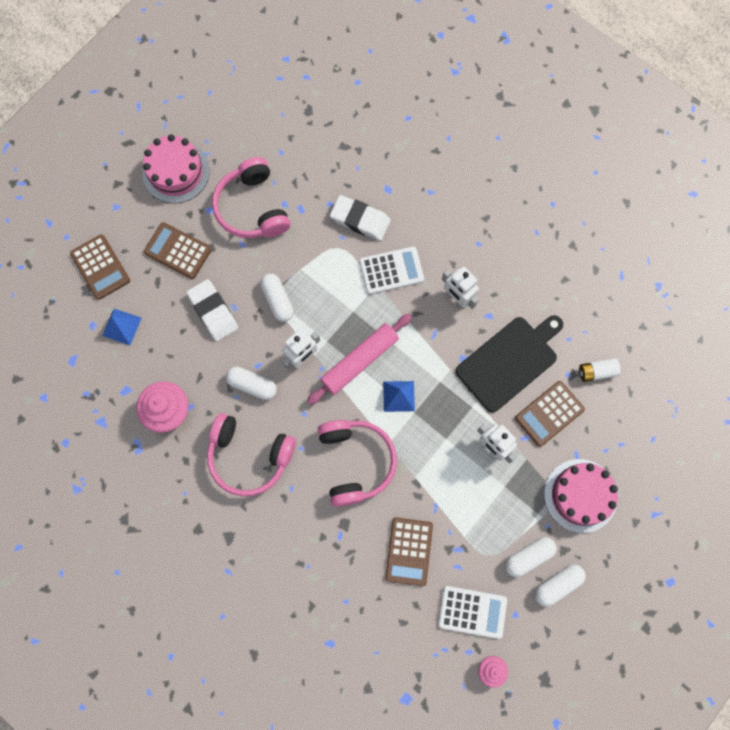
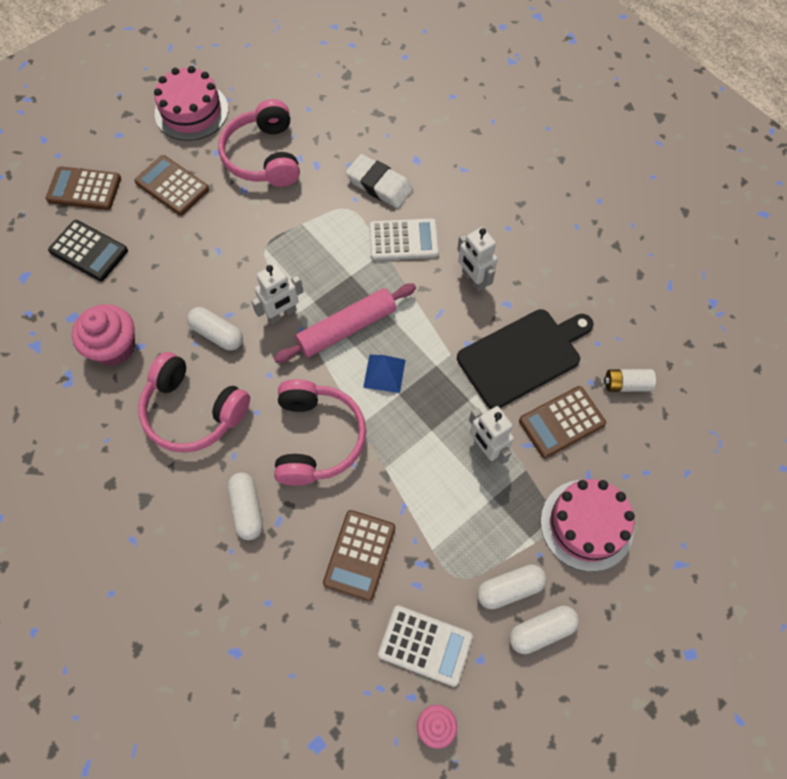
camera: 10 degrees right, 10 degrees down
brown calculator [70,234,130,300] -> brown calculator turned 120 degrees clockwise [46,166,121,210]
blue pyramid [102,309,141,345] -> black calculator [48,220,128,281]
white eraser [186,279,238,341] -> none
white capsule [260,273,294,322] -> white capsule moved to [228,472,263,540]

